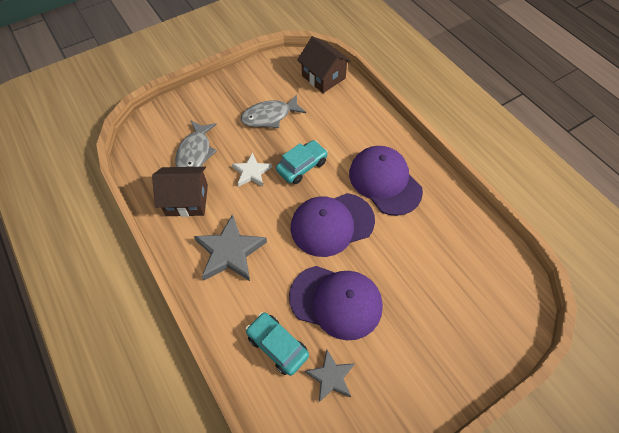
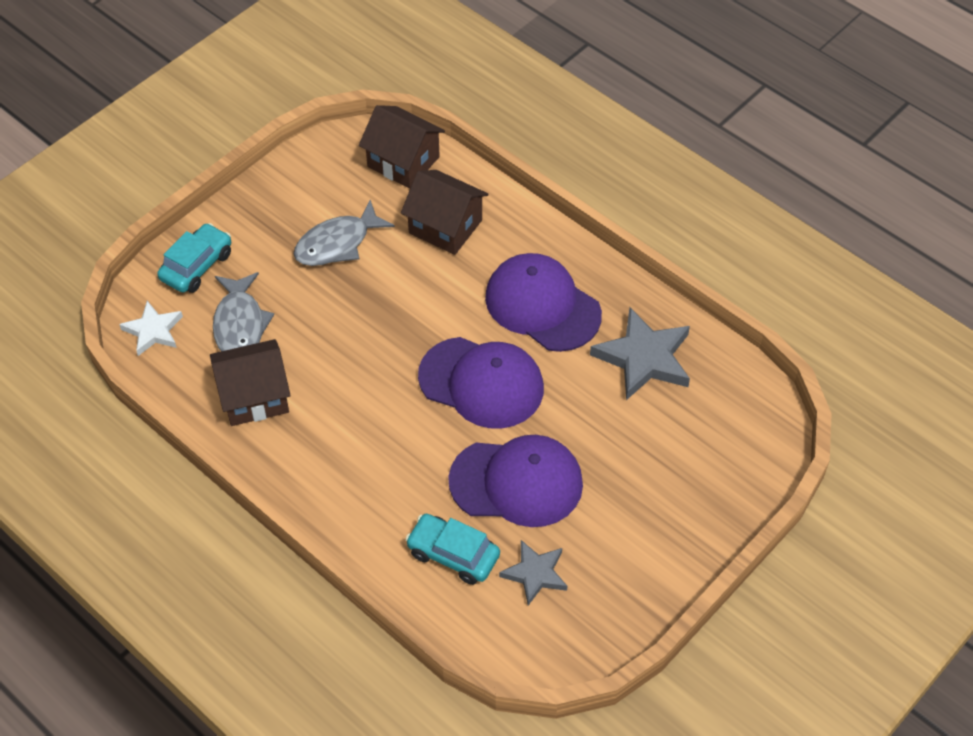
camera: 15 degrees left, 5 degrees down
grey star [194,214,267,281] -> grey star moved to [590,307,690,400]
white star [232,152,272,187] -> white star moved to [119,301,183,356]
turquoise car [276,140,328,184] -> turquoise car moved to [157,223,231,293]
purple cap [291,193,375,257] -> purple cap turned 120 degrees counterclockwise [418,337,544,429]
none -> brown house [401,170,489,255]

